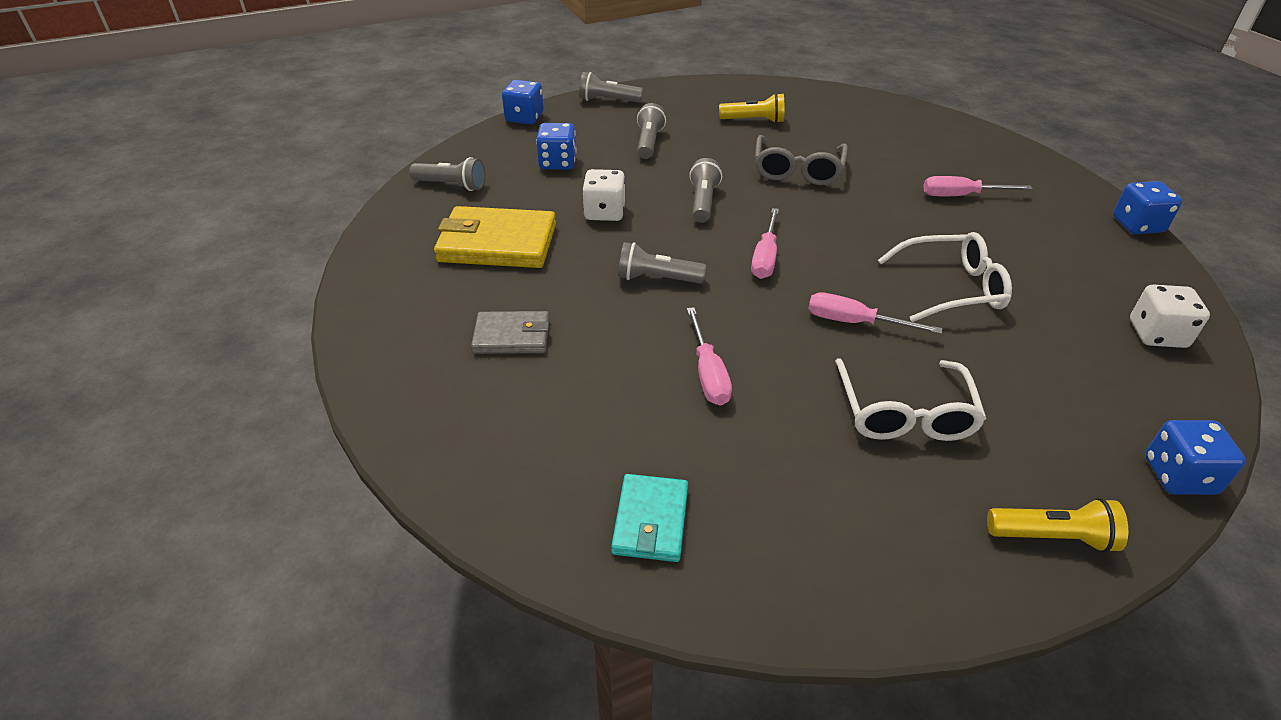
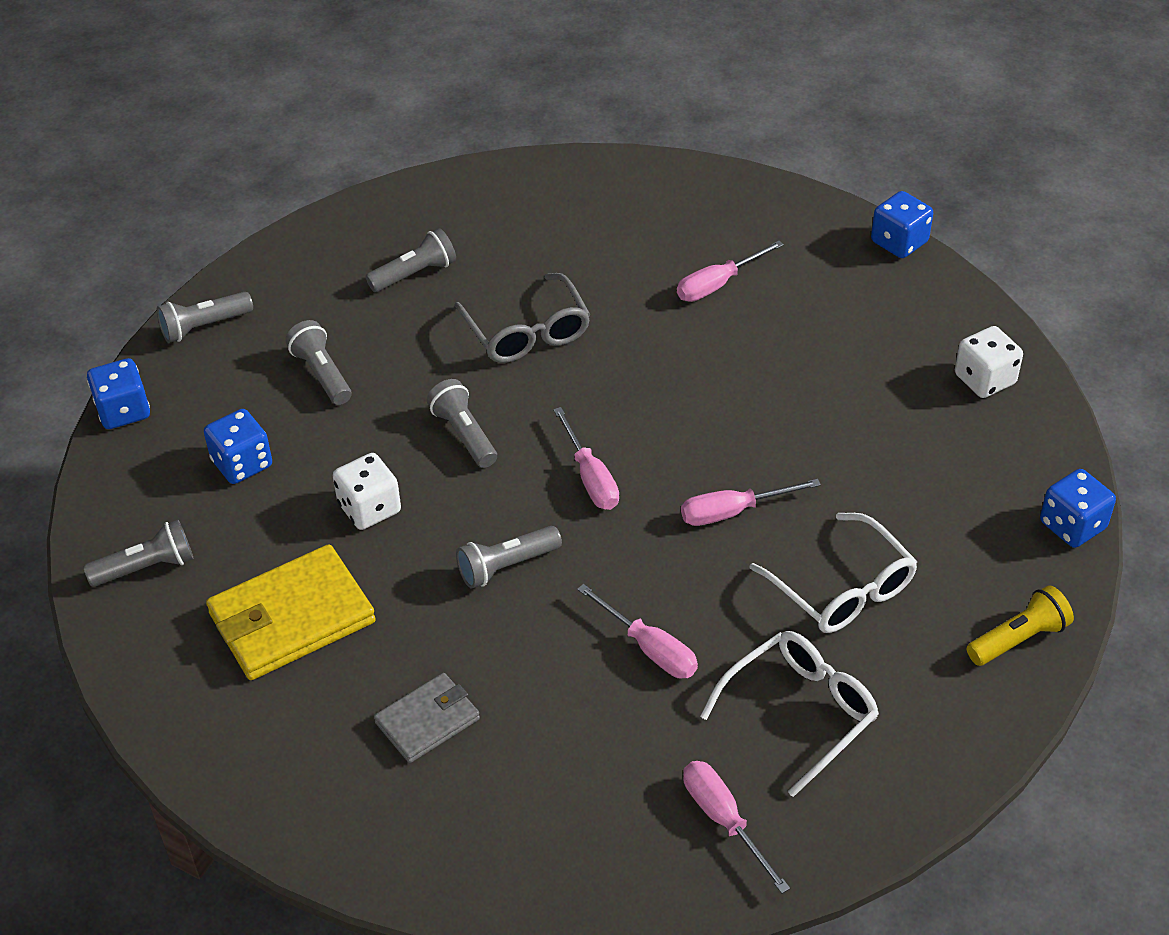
camera: 35 degrees left, 5 degrees up
turquoise wallet [611,474,688,562] -> pink screwdriver [683,761,790,893]
yellow flashlight [719,93,784,123] -> grey flashlight [366,228,456,292]
white glasses [878,232,1012,322] -> white glasses moved to [700,631,879,797]

